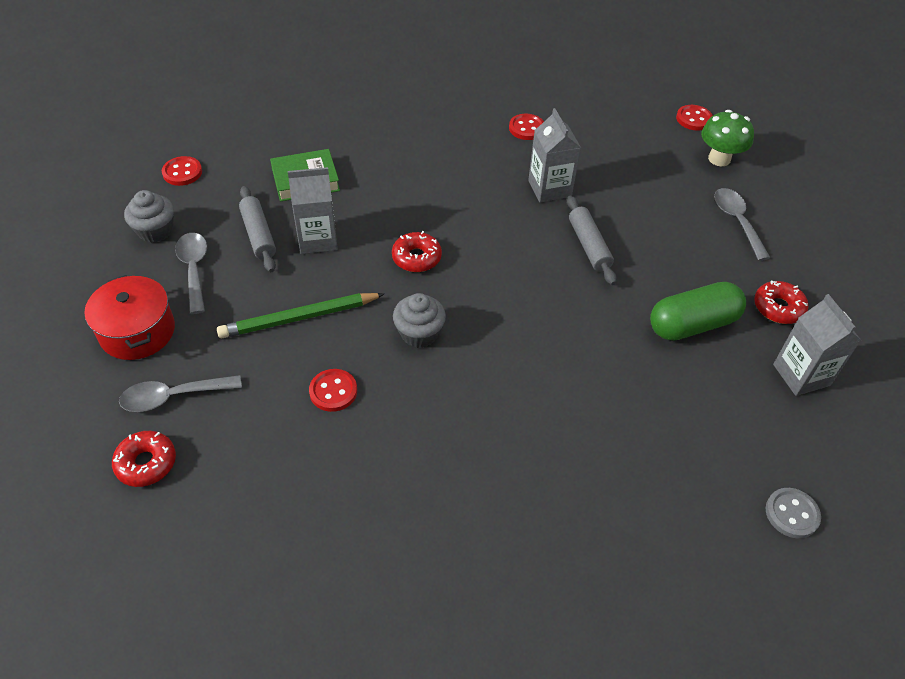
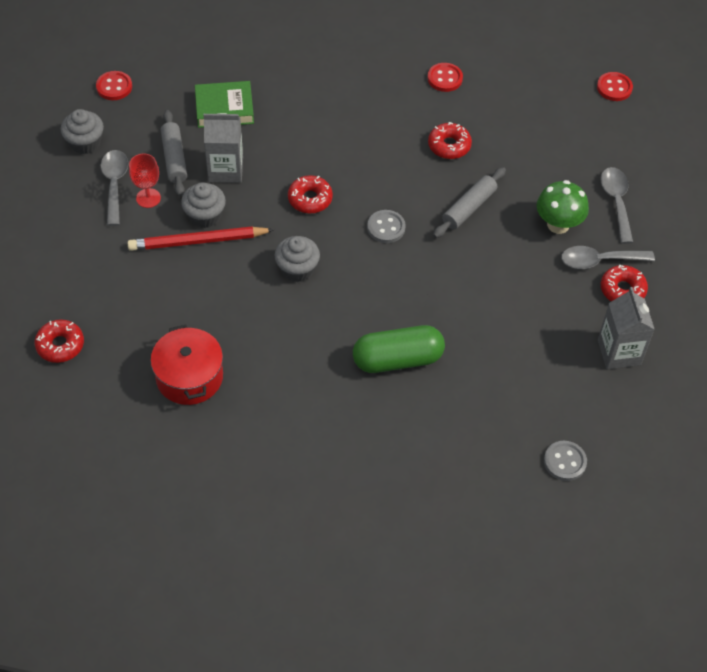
camera: 10 degrees right, 5 degrees up
red pot [84,275,175,360] -> red pot moved to [151,325,223,405]
grey spoon [119,375,242,412] -> grey spoon moved to [561,246,655,269]
green pencil [217,293,384,338] -> red pencil [127,226,274,251]
red button [309,369,357,412] -> none
grey carton [528,108,581,203] -> red donut [428,122,472,159]
grey rolling pin [567,195,617,285] -> grey rolling pin turned 45 degrees clockwise [433,167,506,238]
green capsule [650,282,746,341] -> green capsule moved to [353,325,445,373]
green mushroom [701,110,754,166] -> green mushroom moved to [537,180,589,234]
none -> red goblet [129,153,161,208]
none -> grey cupcake [181,182,226,228]
none -> grey button [367,210,406,243]

